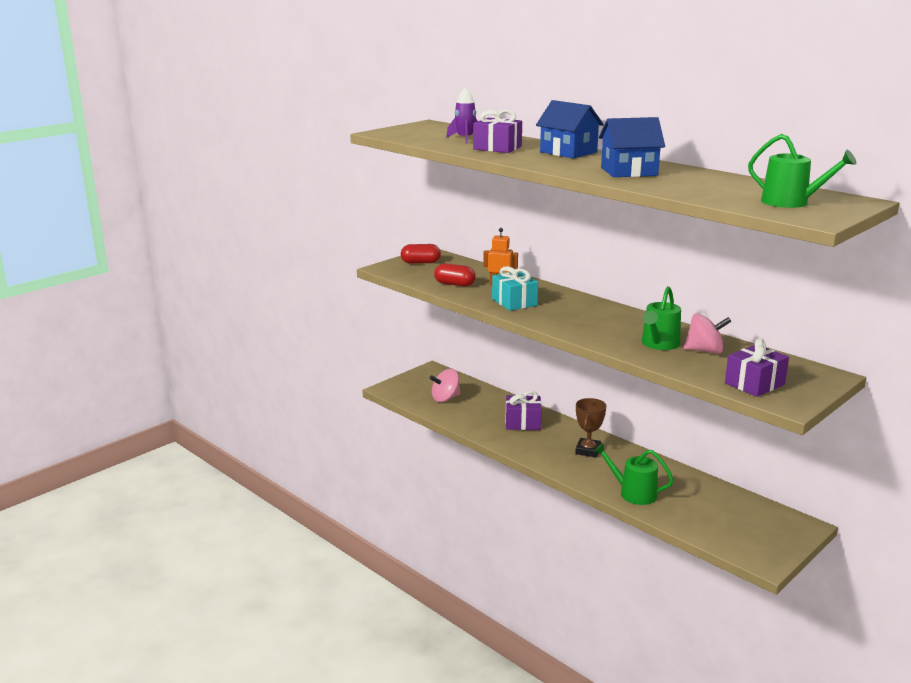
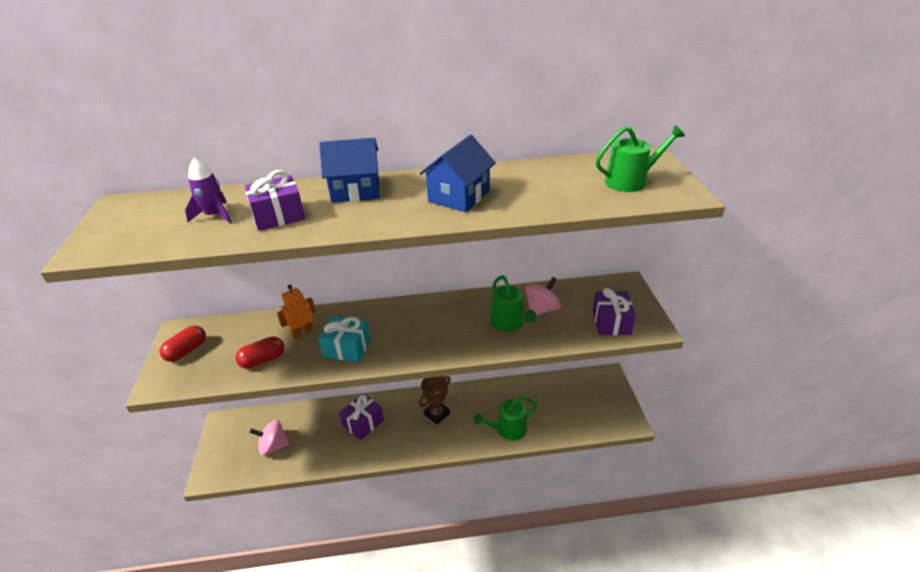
camera: 50 degrees left, 15 degrees up
pink spinning top [430,369,461,402] -> pink spinning top turned 75 degrees clockwise [249,419,290,455]
brown trophy [575,398,606,458] -> brown trophy turned 75 degrees clockwise [419,376,451,424]

